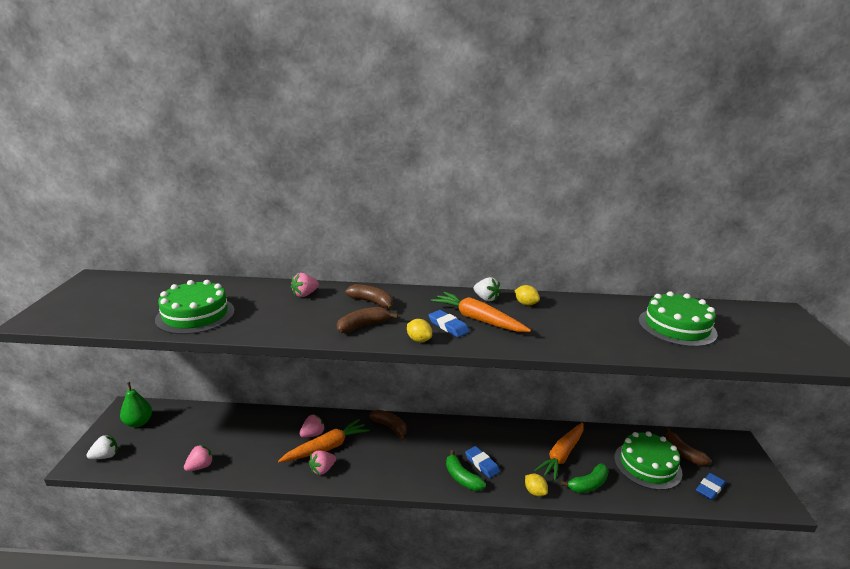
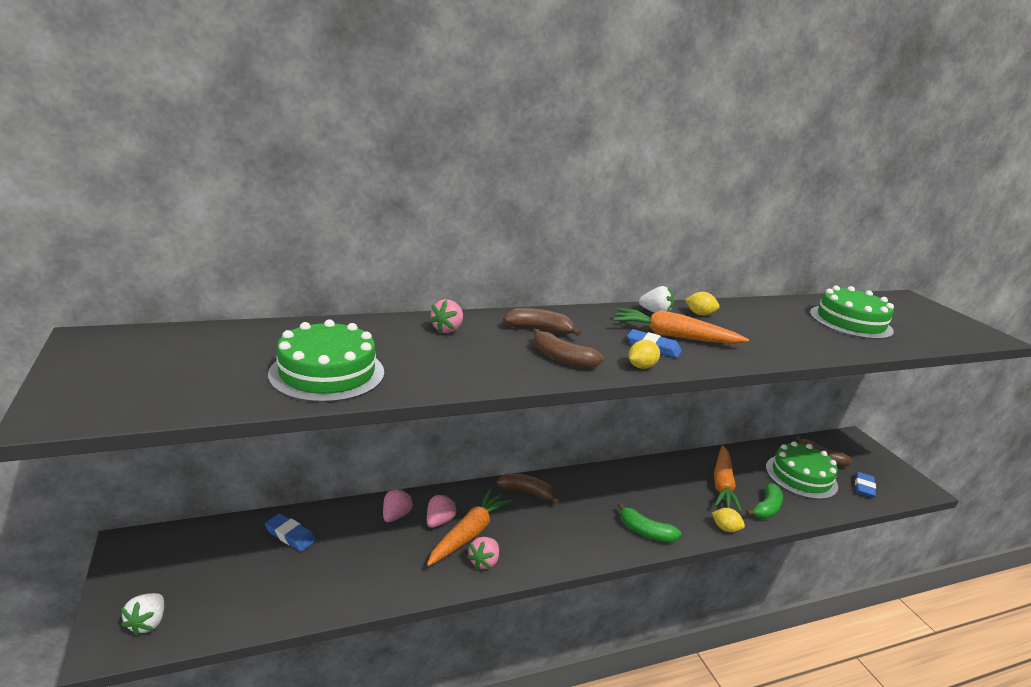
camera: 25 degrees left, 0 degrees up
white strawberry [86,435,118,459] -> white strawberry turned 150 degrees clockwise [121,593,164,636]
green pear [120,382,152,427] -> none
pink strawberry [184,444,213,471] -> pink strawberry moved to [383,488,413,522]
brown banana [337,307,398,333] -> brown banana turned 90 degrees counterclockwise [533,329,604,369]
yellow lemon [407,319,432,342] -> yellow lemon turned 60 degrees counterclockwise [629,340,660,369]
blue eraser [465,446,500,478] -> blue eraser moved to [265,513,316,551]

